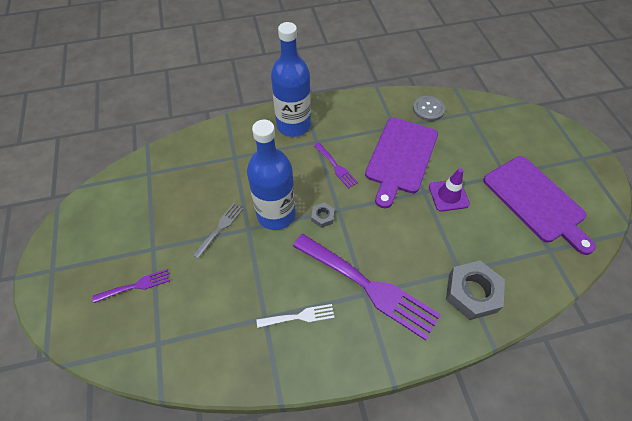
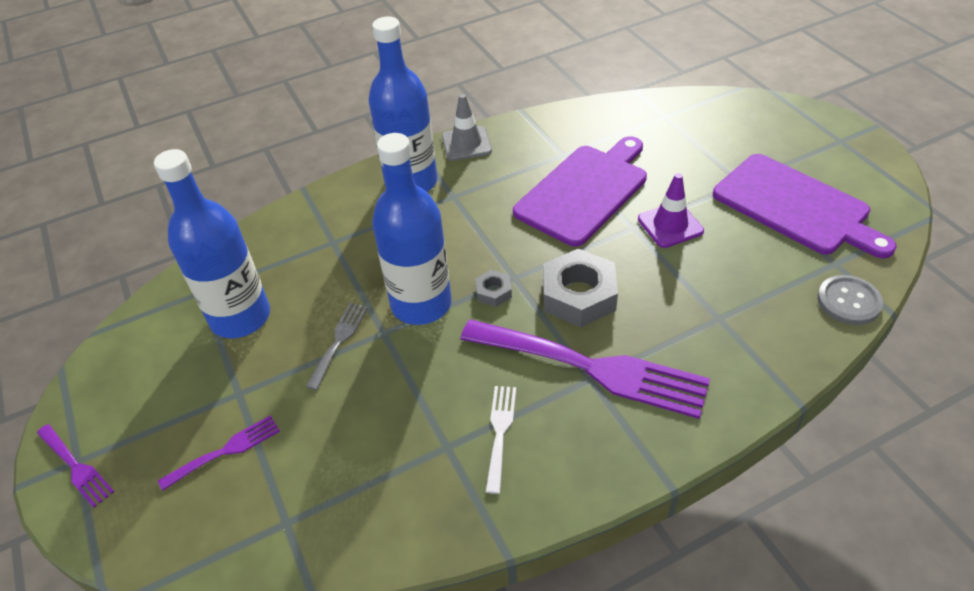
camera: 10 degrees left, 10 degrees down
white fork [257,304,335,328] -> white fork turned 60 degrees counterclockwise [486,386,516,494]
purple fork [314,143,358,189] -> purple fork moved to [37,424,114,508]
purple cutting board [365,118,438,208] -> purple cutting board turned 150 degrees counterclockwise [513,136,647,247]
grey button [413,96,445,121] -> grey button moved to [817,275,883,325]
grey nut [446,261,505,320] -> grey nut moved to [543,249,618,327]
none -> blue bottle [154,149,270,338]
none -> grey traffic cone [442,94,492,161]

